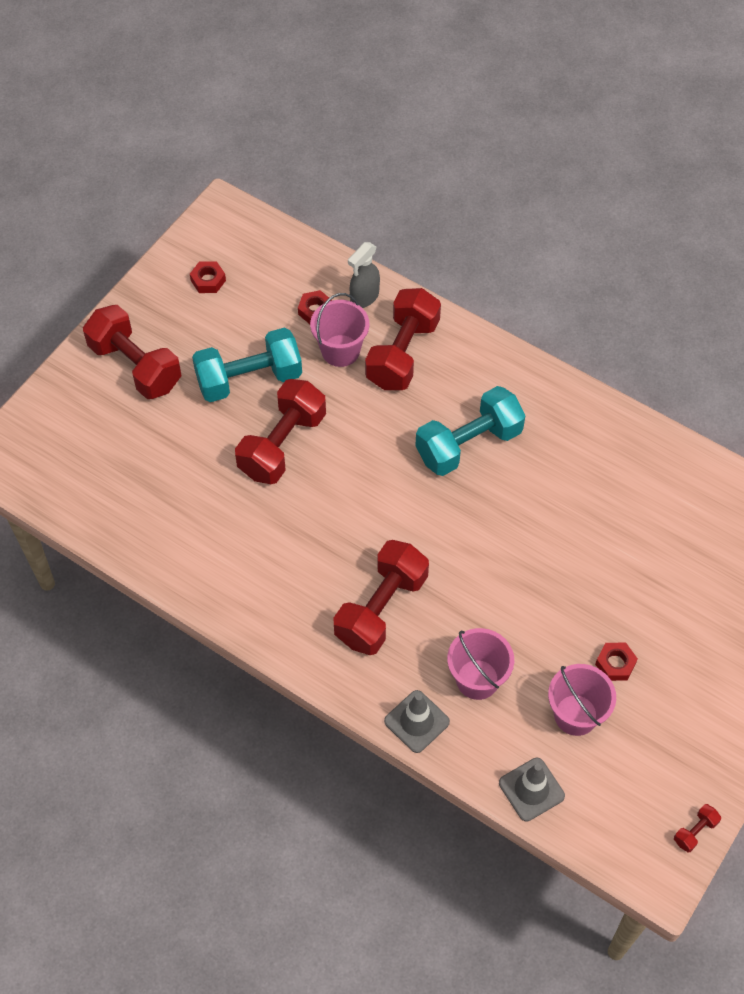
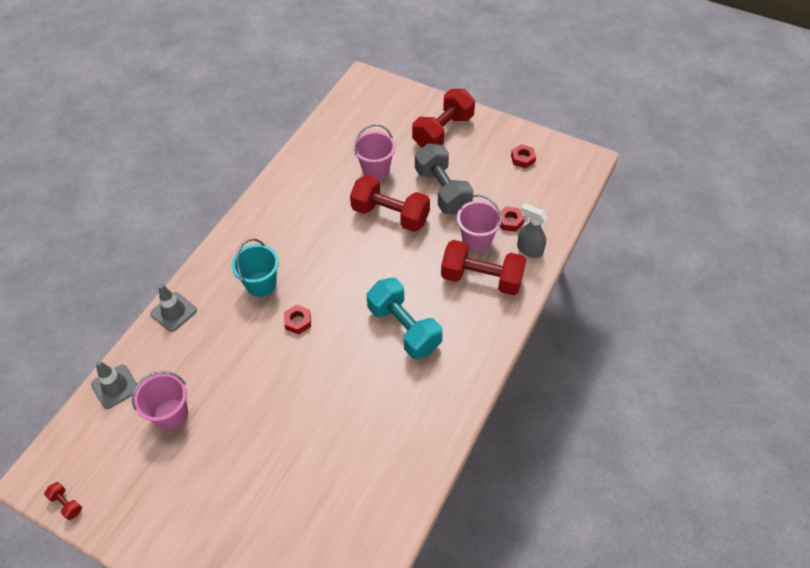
camera: 85 degrees right, 5 degrees down
turquoise dumbbell [192,328,302,402] -> grey dumbbell [415,143,474,214]
red dumbbell [334,540,429,655] -> turquoise bucket [231,239,279,297]
pink bucket [447,628,514,700] -> pink bucket moved to [353,124,396,180]
red nut [595,643,638,681] -> red nut moved to [284,305,311,334]

